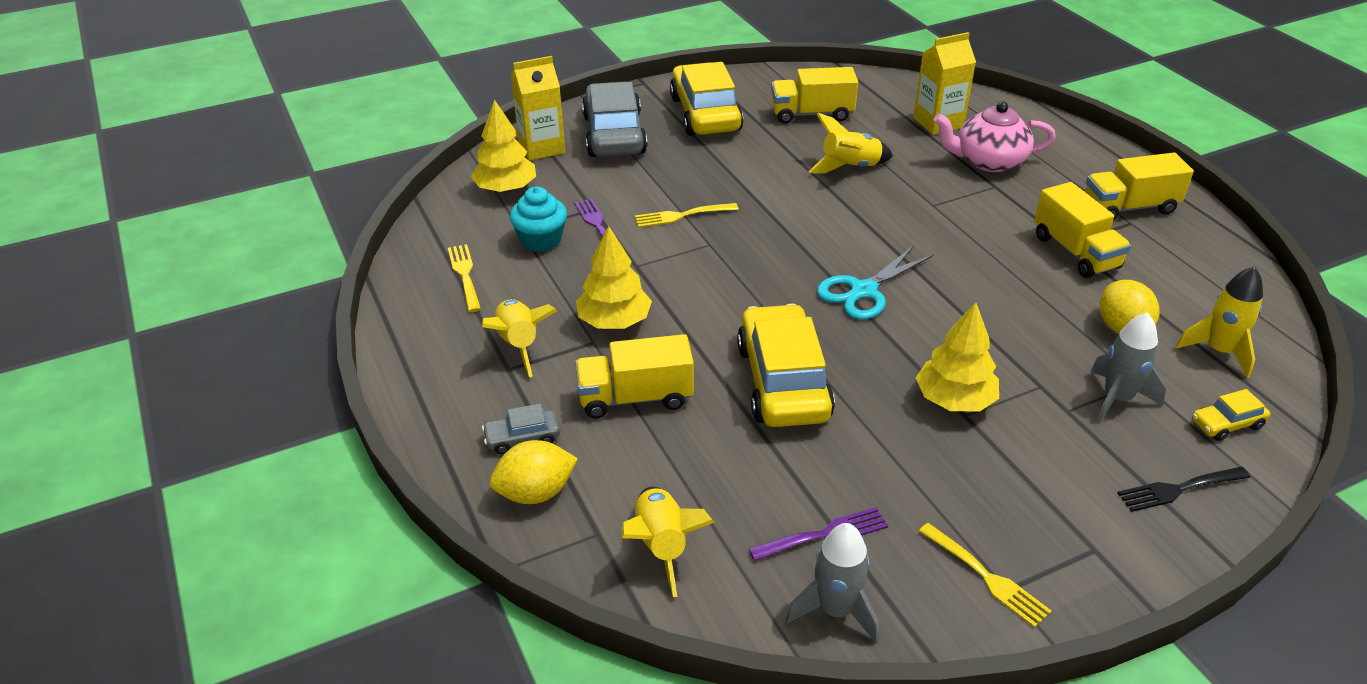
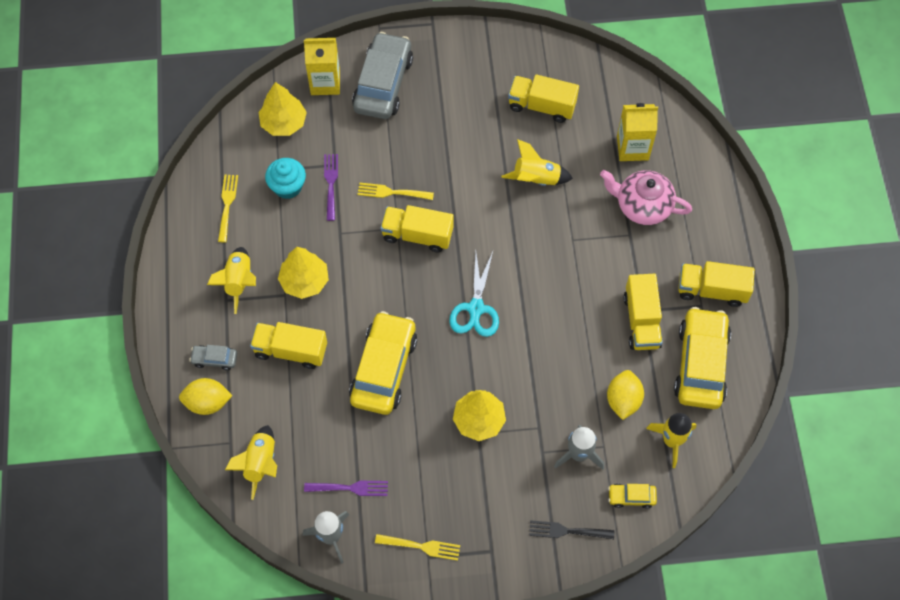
camera: 20 degrees right, 25 degrees up
yellow car [670,62,743,136] -> yellow car moved to [674,307,731,409]
turquoise scissors [817,245,934,320] -> turquoise scissors turned 60 degrees counterclockwise [449,252,499,337]
yellow fork [919,523,1052,628] -> yellow fork turned 60 degrees counterclockwise [375,534,460,561]
none -> yellow truck [381,205,453,252]

